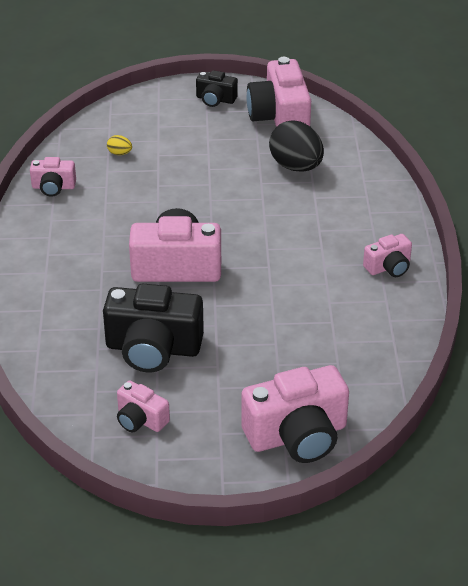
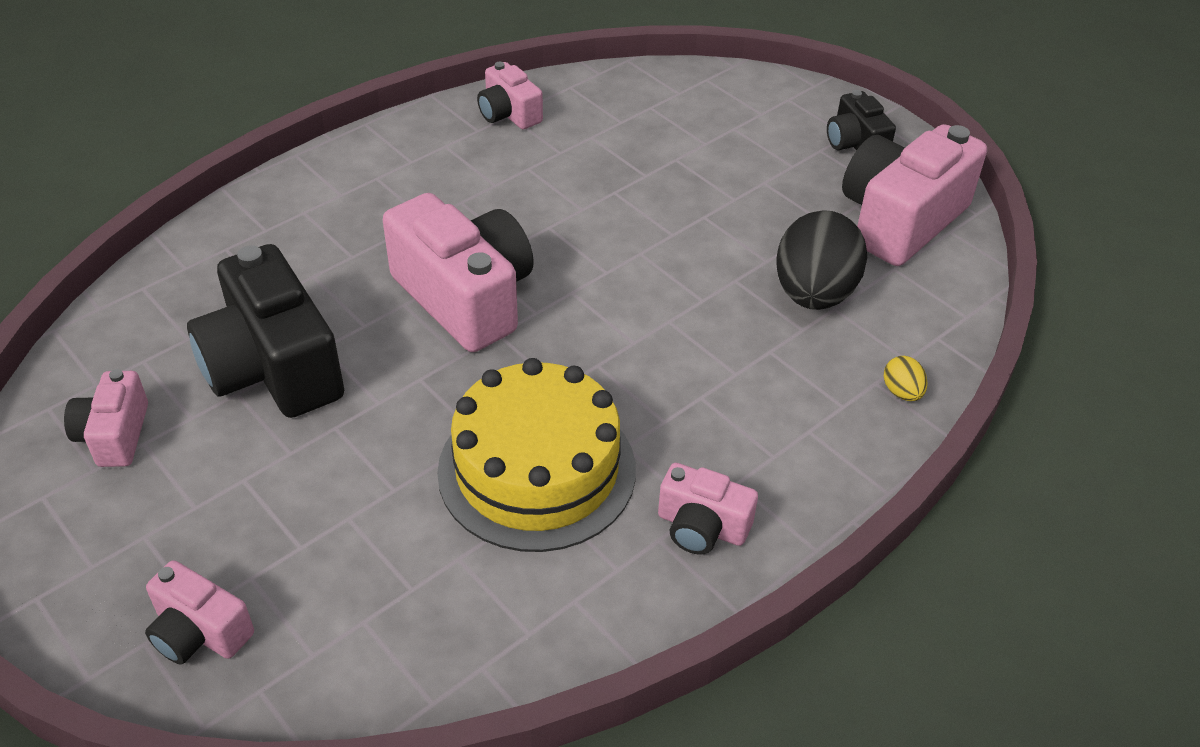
camera: 50 degrees right, 5 degrees up
yellow egg [107,135,132,155] -> yellow egg moved to [884,356,928,401]
pink camera [241,365,349,463] -> pink camera [145,560,254,664], size x0.52
none -> yellow cake [437,358,636,552]

